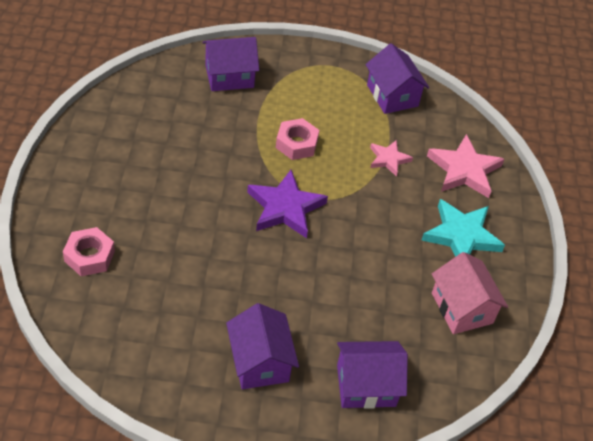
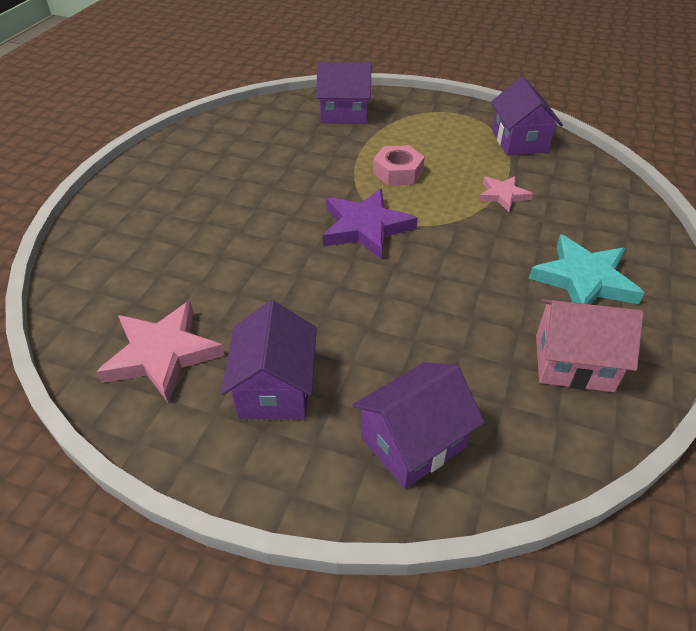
camera: 20 degrees right, 5 degrees down
pink nut [63,227,115,276] -> none
purple house [337,341,408,409] -> purple house turned 45 degrees counterclockwise [352,363,485,489]
pink star [427,134,504,198] -> pink star moved to [96,301,225,403]
pink house [432,252,508,334] -> pink house turned 75 degrees counterclockwise [536,299,644,392]

